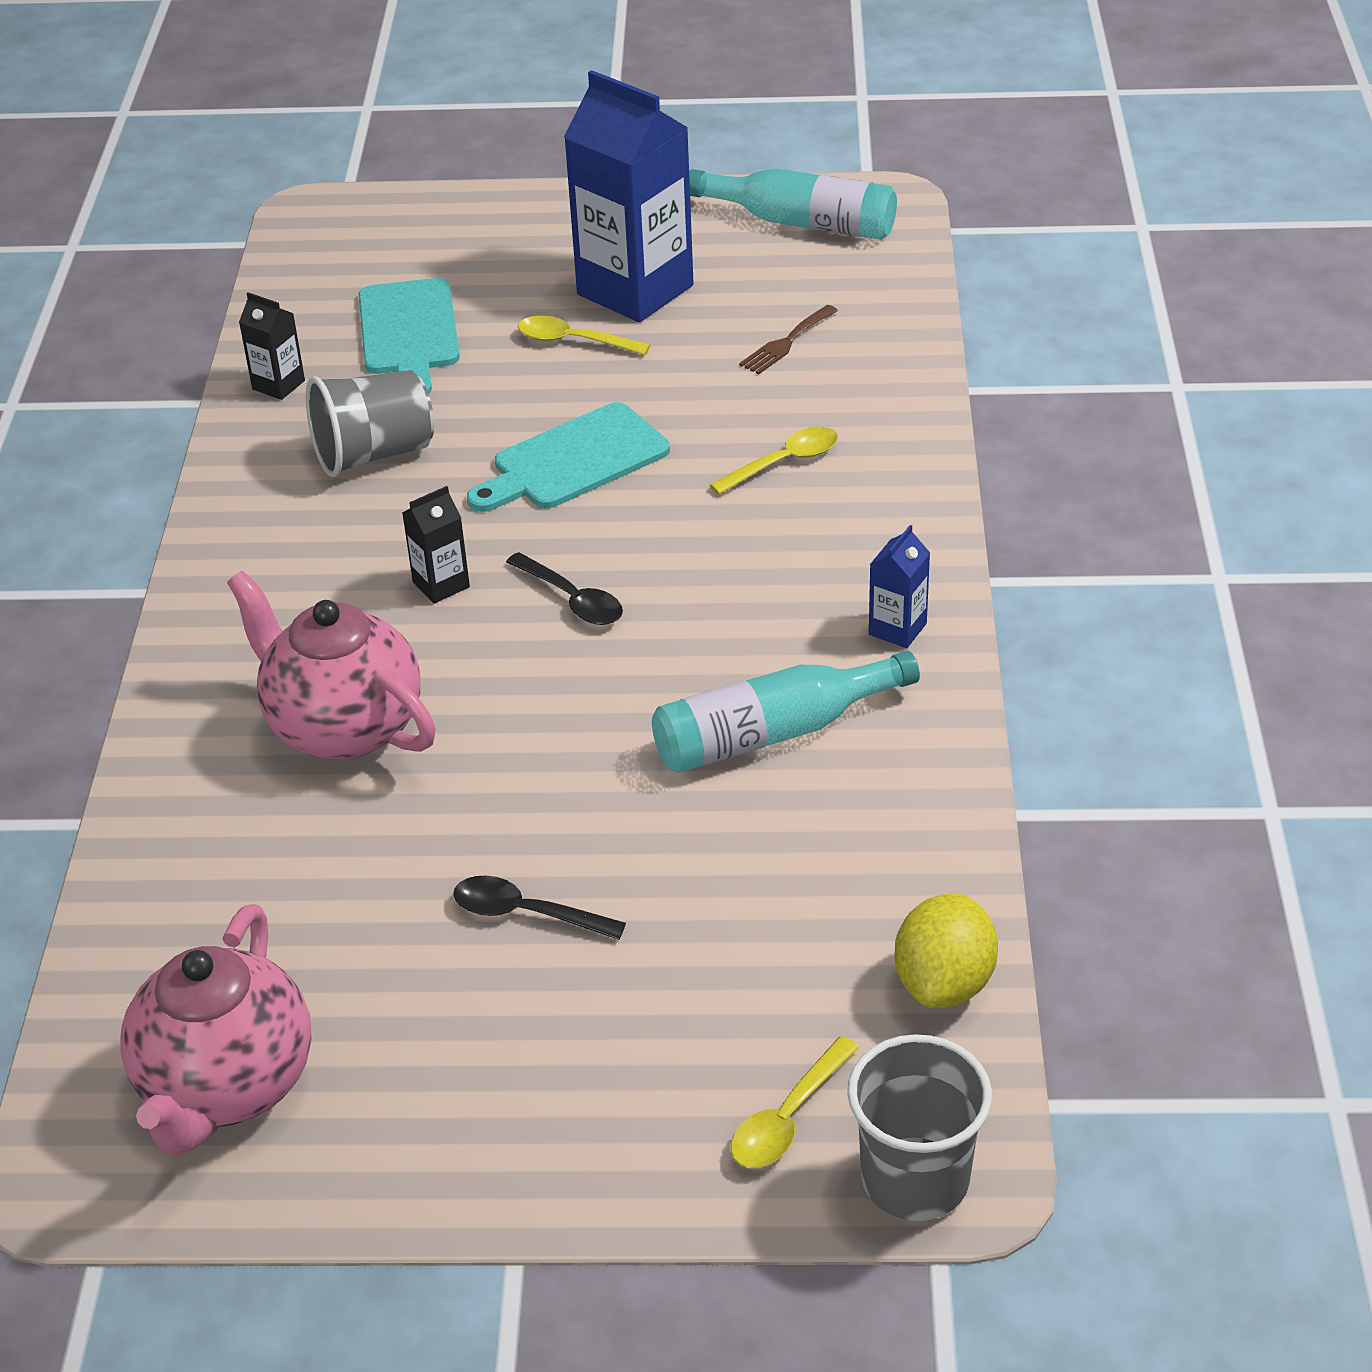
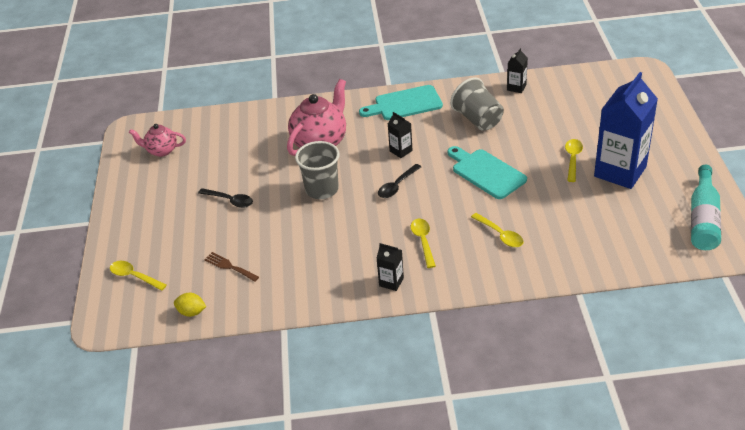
camera: 85 degrees right, 0 degrees up
pink teapot [120,904,312,1155] -> pink teapot [129,124,186,157], size x0.57
turquoise cutting board [359,278,460,394] -> turquoise cutting board moved to [359,85,443,120]
black spoon [453,876,626,940] -> black spoon turned 105 degrees clockwise [198,188,253,208]
turquoise bottle [652,651,920,773] -> none
brown fork [739,305,838,374] -> brown fork moved to [204,252,259,282]
grey cup [847,1034,992,1221] -> grey cup moved to [295,141,340,199]
blue carton [869,525,930,648] -> black carton [377,243,404,291]
yellow lemon [894,894,998,1008] -> yellow lemon [174,293,206,317], size x0.62
none -> yellow spoon [411,219,436,268]

